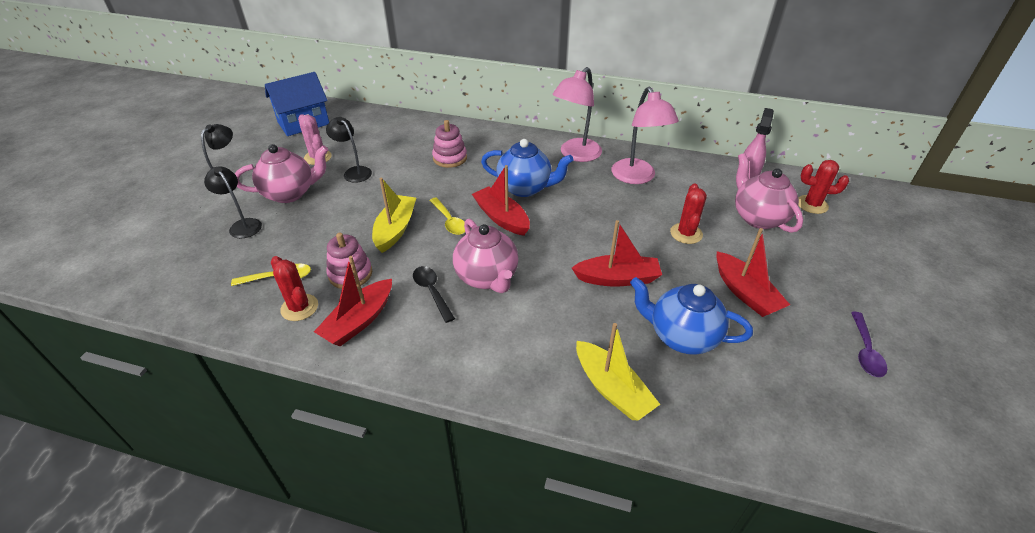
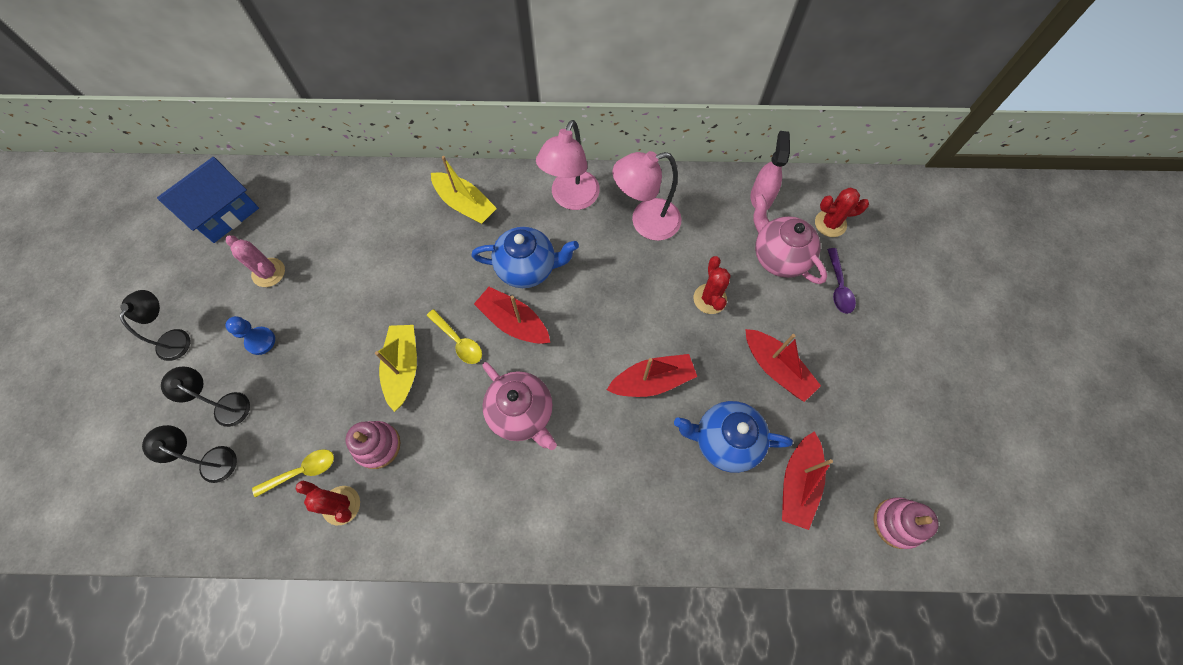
camera: 15 degrees left, 25 degrees up
pink teapot [235,144,328,203] -> blue pawn [225,316,275,355]
red boat [314,256,392,346] -> red boat moved to [782,431,833,530]
black lamp [326,117,372,183] -> black lamp moved to [142,425,237,483]
black spoon [413,266,455,323] -> none
pink stacking toy [432,120,467,168] -> pink stacking toy moved to [873,497,938,549]
yellow boat [576,323,660,420] -> yellow boat moved to [431,156,497,224]
pink lamp [612,87,679,184] -> pink lamp turned 105 degrees clockwise [613,151,682,241]
purple spoon [851,312,887,377] -> purple spoon moved to [827,248,856,314]

